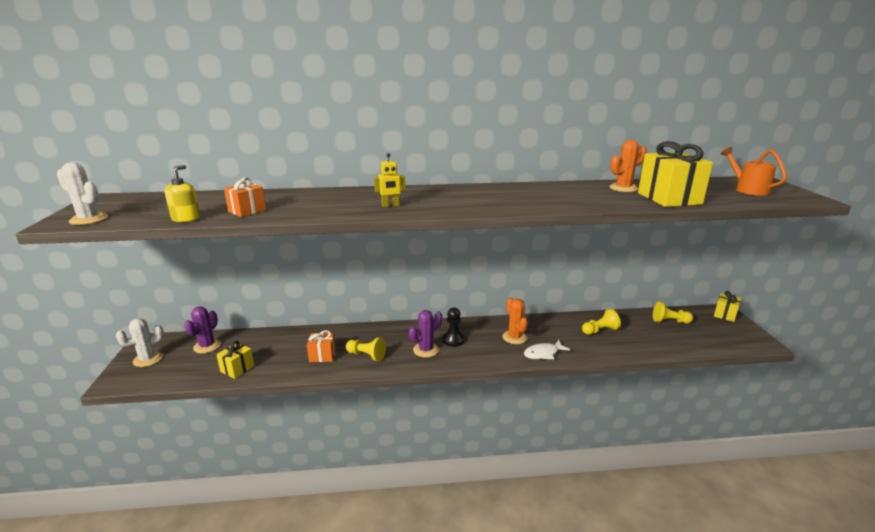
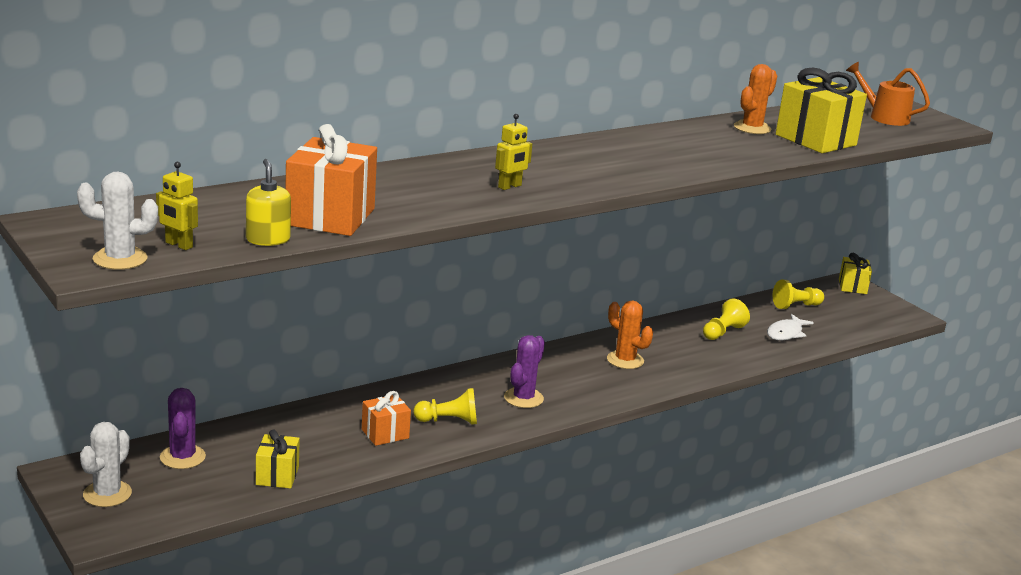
camera: 30 degrees left, 0 degrees up
orange gift [224,177,266,217] -> orange gift [286,124,377,236], size x1.81
black pawn [443,307,464,347] -> none
white fish [524,340,570,359] -> white fish moved to [767,314,814,340]
none -> yellow robot [156,162,198,250]

